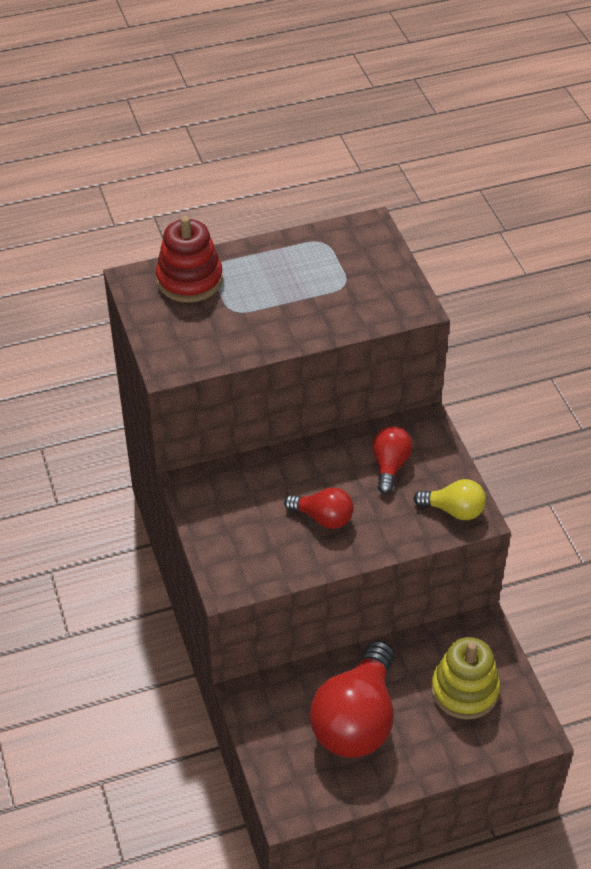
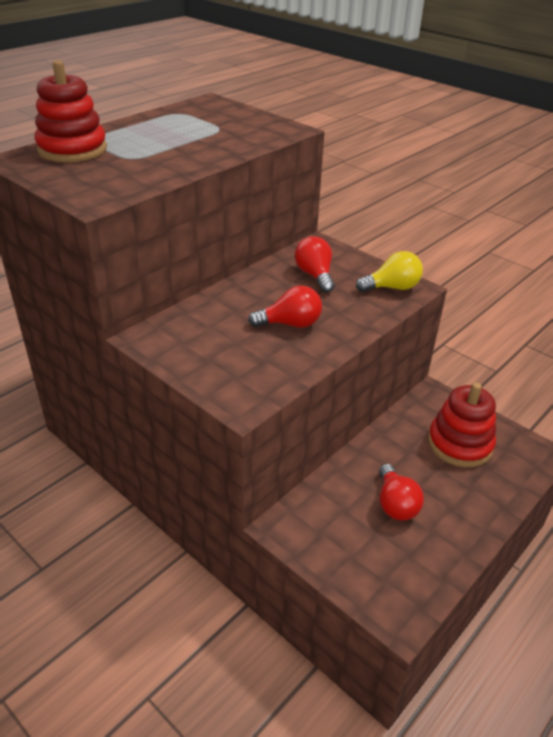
camera: 30 degrees left, 10 degrees down
red light bulb [310,640,394,758] -> red light bulb [379,464,424,521], size x0.51
yellow stacking toy [431,637,500,719] -> red stacking toy [428,382,496,467]

